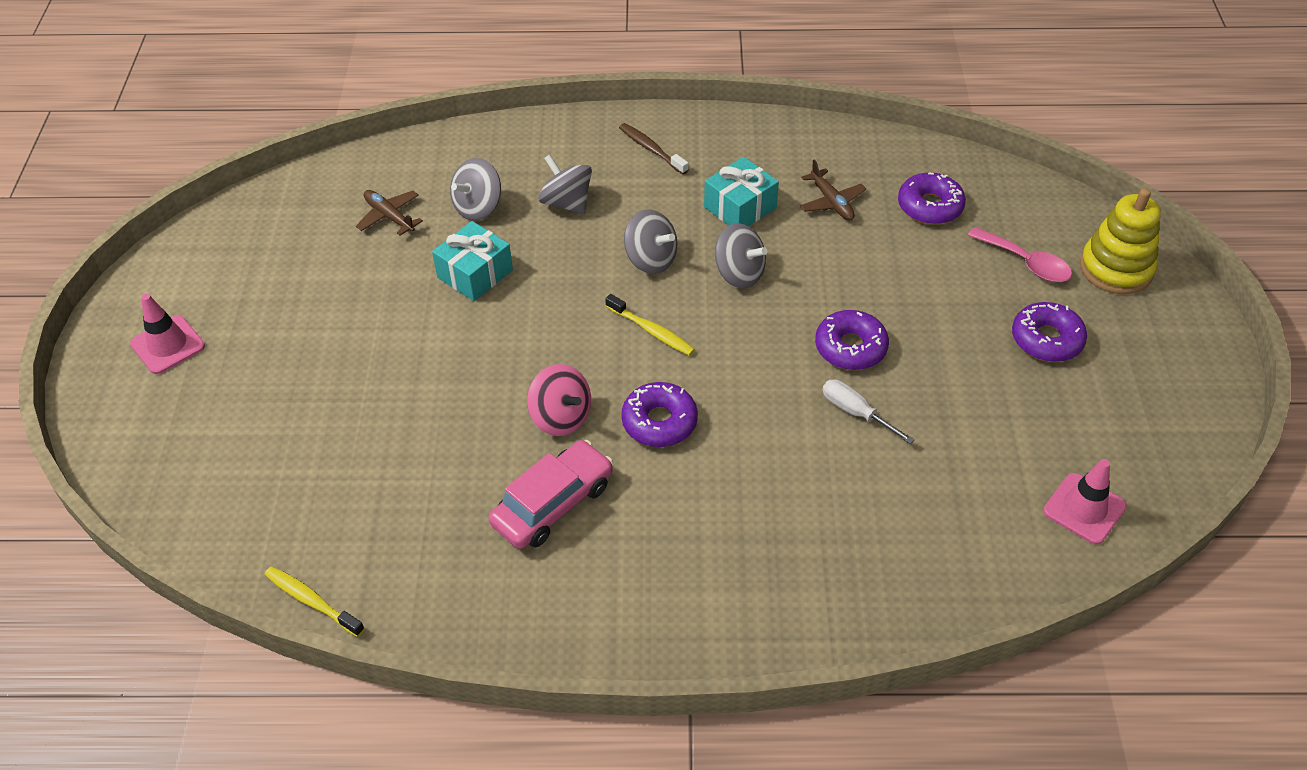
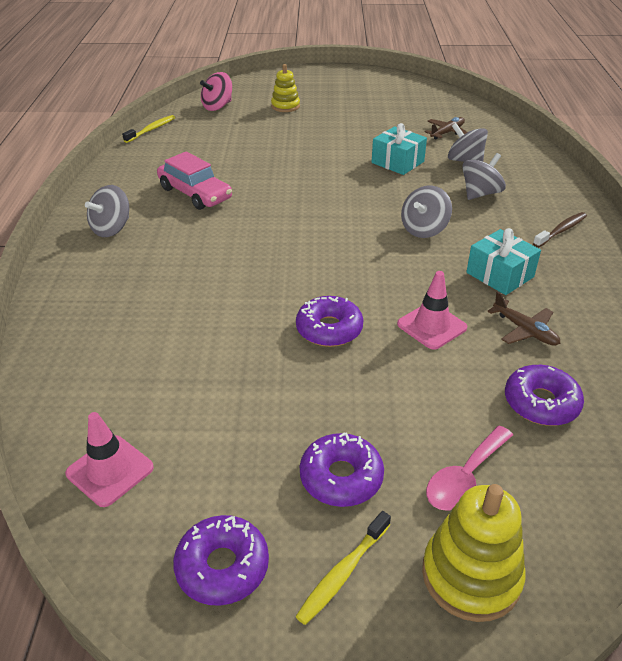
camera: 90 degrees right, 10 degrees down
pink traffic cone [130,294,205,374] -> pink traffic cone moved to [397,271,467,350]
pink spinning top [527,364,591,436] -> pink spinning top moved to [200,72,232,111]
yellow toothbrush [605,294,695,356] -> yellow toothbrush moved to [295,511,391,625]
purple donut [621,382,698,447] -> purple donut moved to [173,515,269,606]
grey spinning top [715,223,767,288] -> grey spinning top moved to [85,185,129,237]
brown plane [800,160,866,221] -> brown plane turned 105 degrees counterclockwise [487,291,560,346]
white screwdriver [822,379,915,444] -> none
none -> yellow stacking toy [271,64,300,112]

